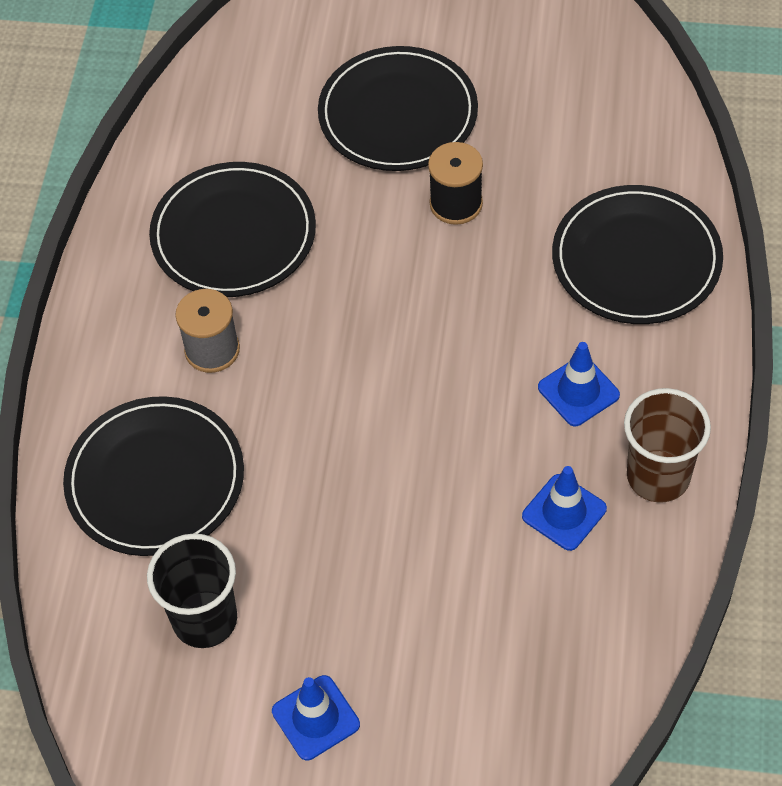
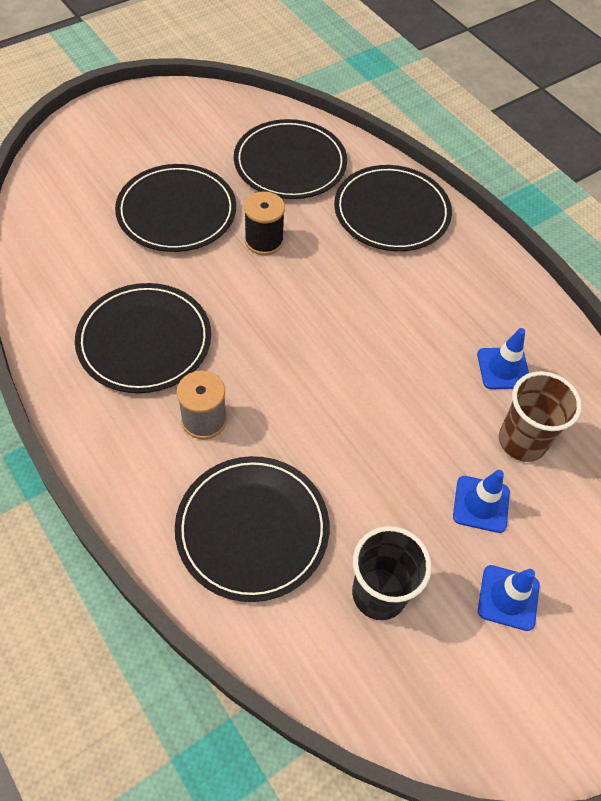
camera: 50 degrees left, 0 degrees up
blue traffic cone [538,342,620,426] -> blue traffic cone moved to [453,470,510,533]
brown cup [624,388,711,503] -> brown cup moved to [499,371,582,462]
none -> black plate [234,119,347,199]

